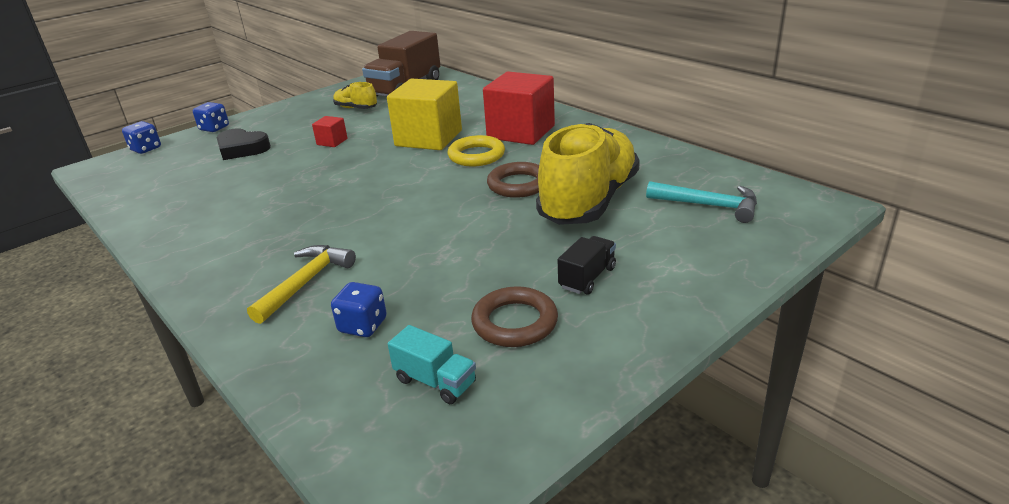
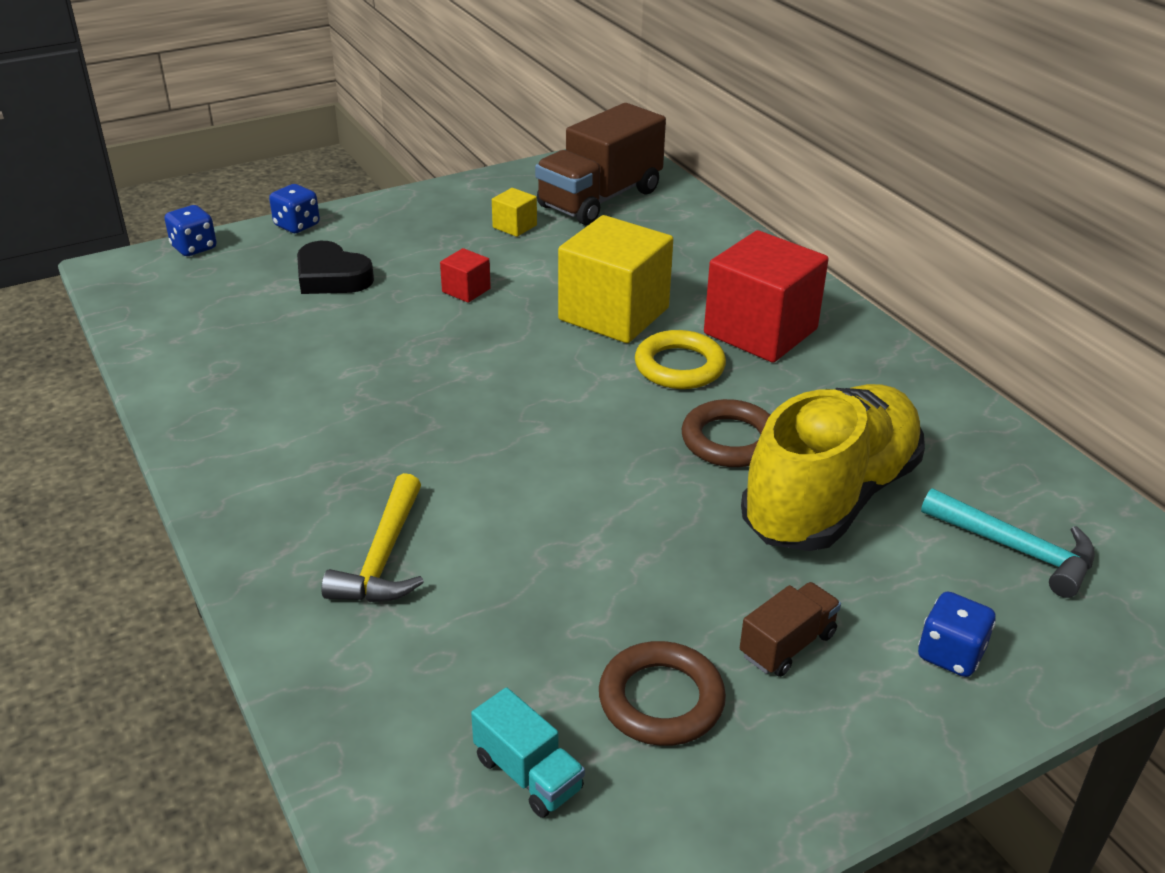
camera: 10 degrees right, 5 degrees up
yellow hammer [247,245,356,324] -> yellow hammer turned 150 degrees clockwise [321,473,424,602]
blue dice [331,282,387,337] -> blue dice moved to [918,592,996,677]
yellow shoe [333,82,377,109] -> yellow cube [492,188,537,237]
black truck [558,236,616,295] -> brown truck [740,582,841,677]

